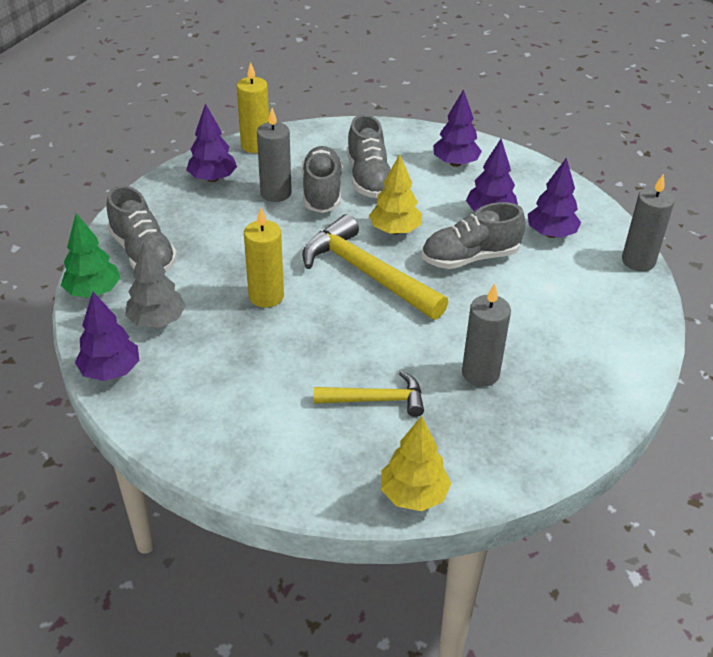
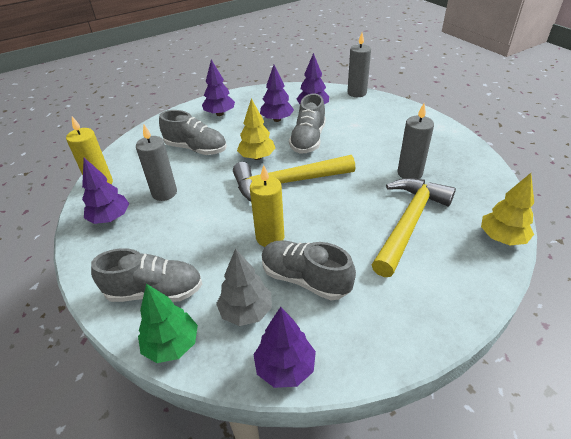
camera: 55 degrees left, 0 degrees up
grey shoe [301,146,343,213] -> grey shoe moved to [262,240,356,300]
yellow hammer [314,371,424,417] -> yellow hammer [372,178,456,277], size x1.72

